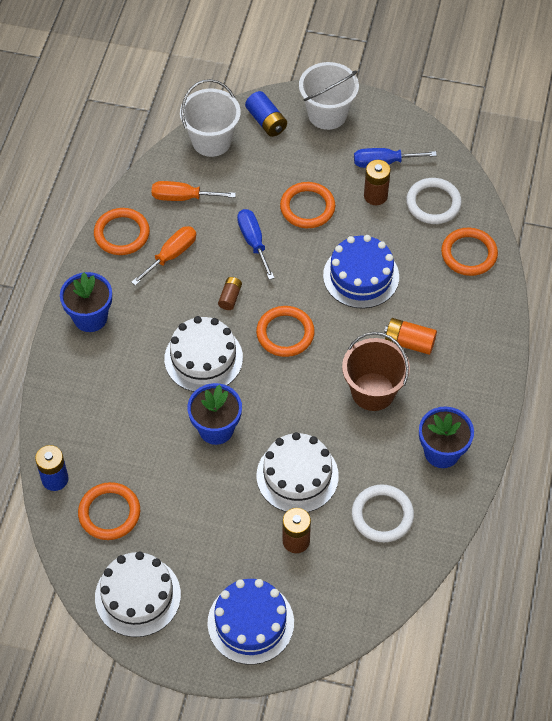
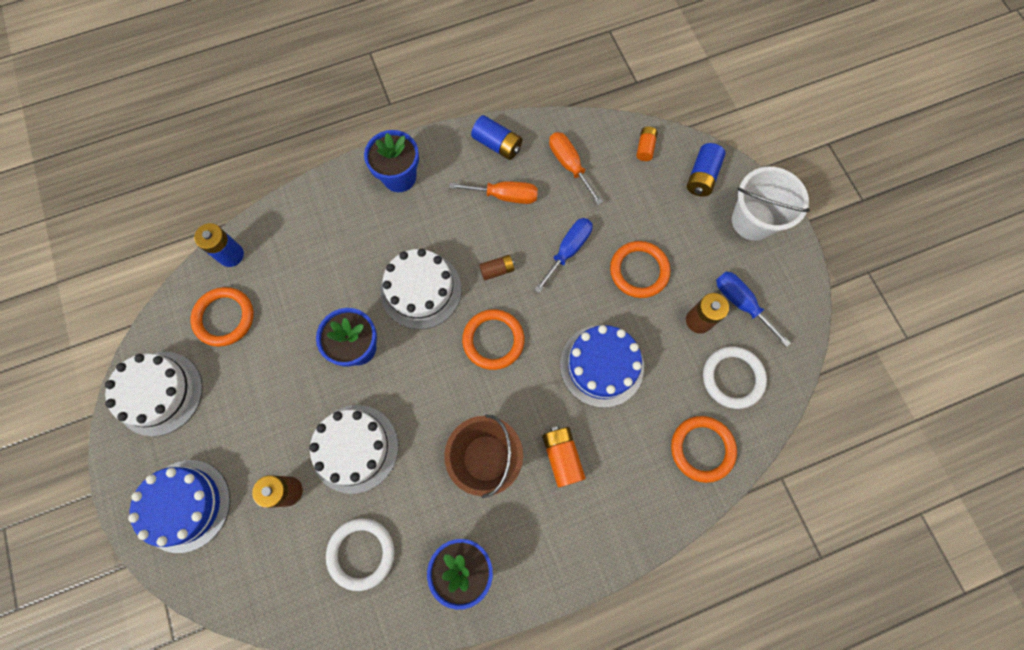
camera: 55 degrees right, 15 degrees up
orange ring [94,208,150,255] -> blue battery [471,115,522,160]
white bucket [180,79,241,157] -> orange battery [636,127,657,161]

